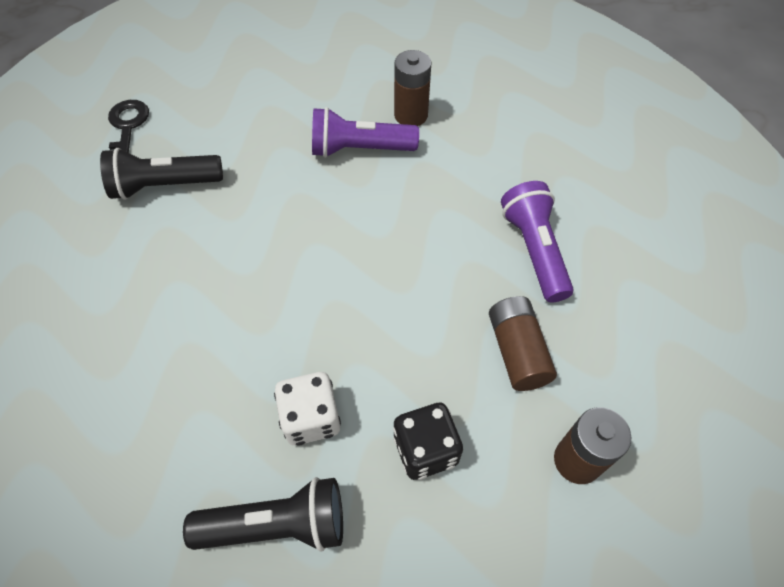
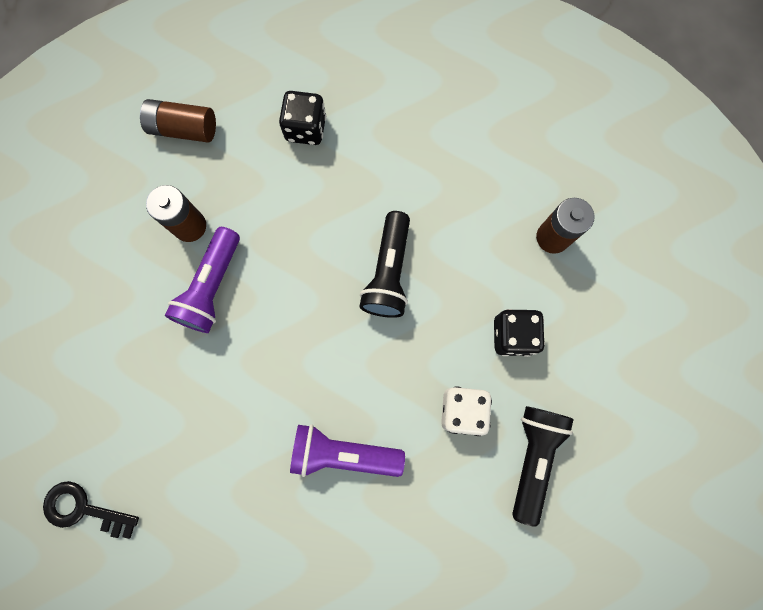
camera: 70 degrees left, 20 degrees up
black flashlight [100,148,223,200] -> black flashlight moved to [359,211,410,318]
brown battery [489,296,557,391] -> brown battery moved to [140,99,216,143]
purple flashlight [501,181,574,303] -> purple flashlight moved to [290,424,405,477]
none -> black dice [279,91,326,145]

